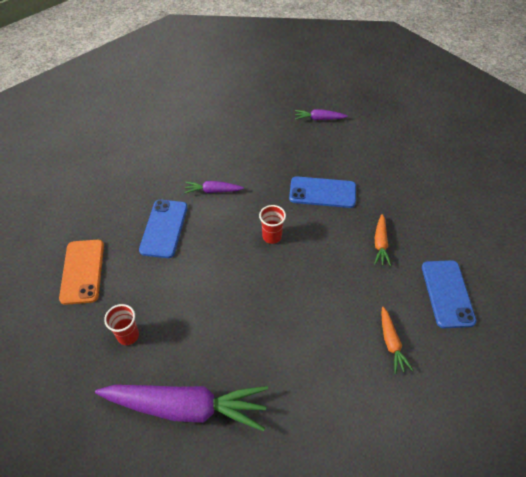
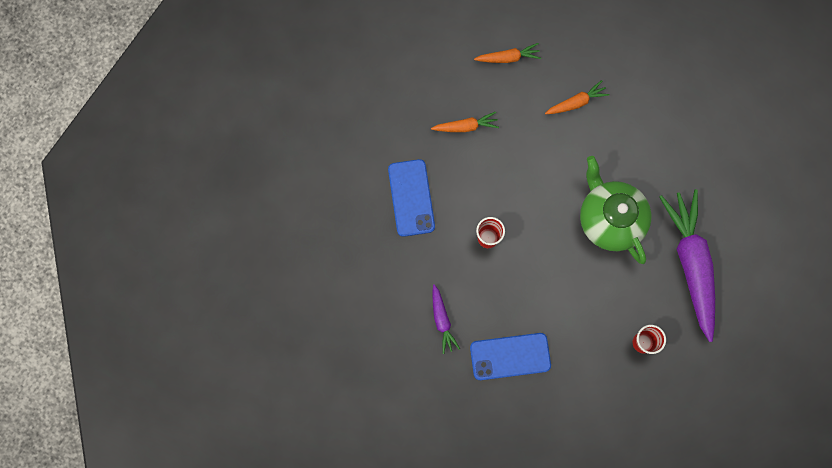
camera: 105 degrees left, 25 degrees up
orange phone [59,240,104,305] -> none
purple carrot [295,109,348,120] -> none
blue phone [422,260,476,328] -> orange carrot [474,43,541,63]
none -> green teapot [580,156,652,264]

